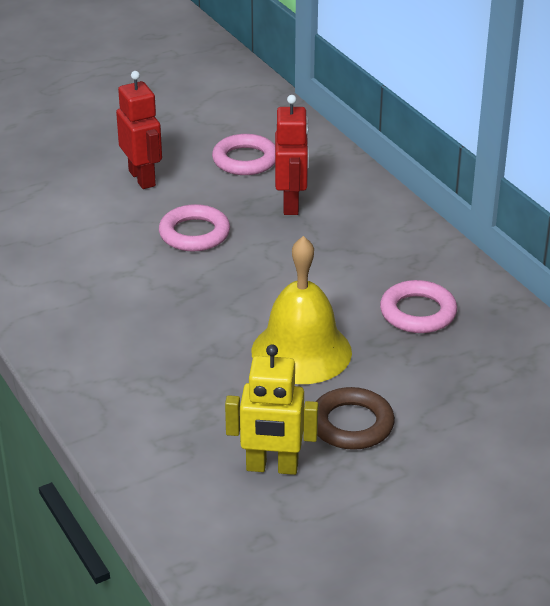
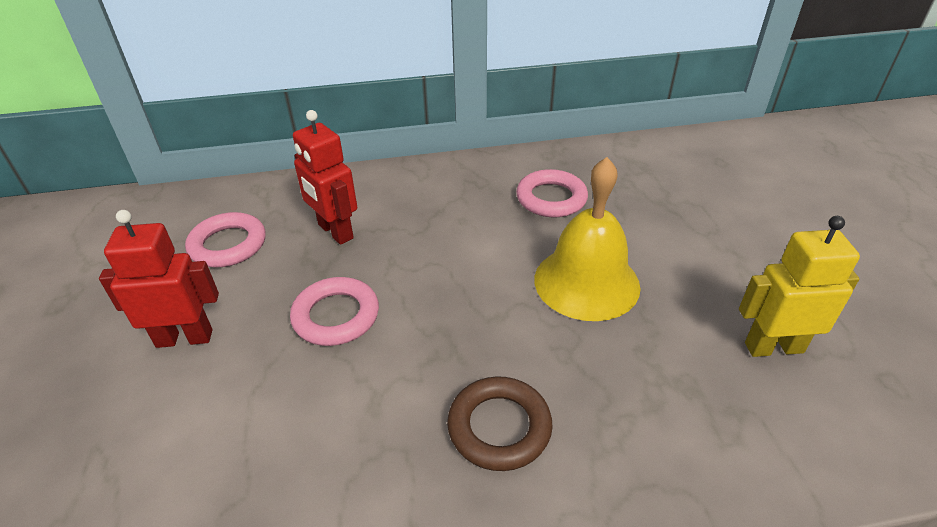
camera: 70 degrees left, 5 degrees up
yellow robot [225,345,318,475] -> yellow robot turned 120 degrees counterclockwise [739,216,860,357]
red robot [275,95,309,215] -> red robot turned 150 degrees counterclockwise [293,110,357,245]
brown ring [316,387,395,450] -> brown ring moved to [447,376,553,471]

